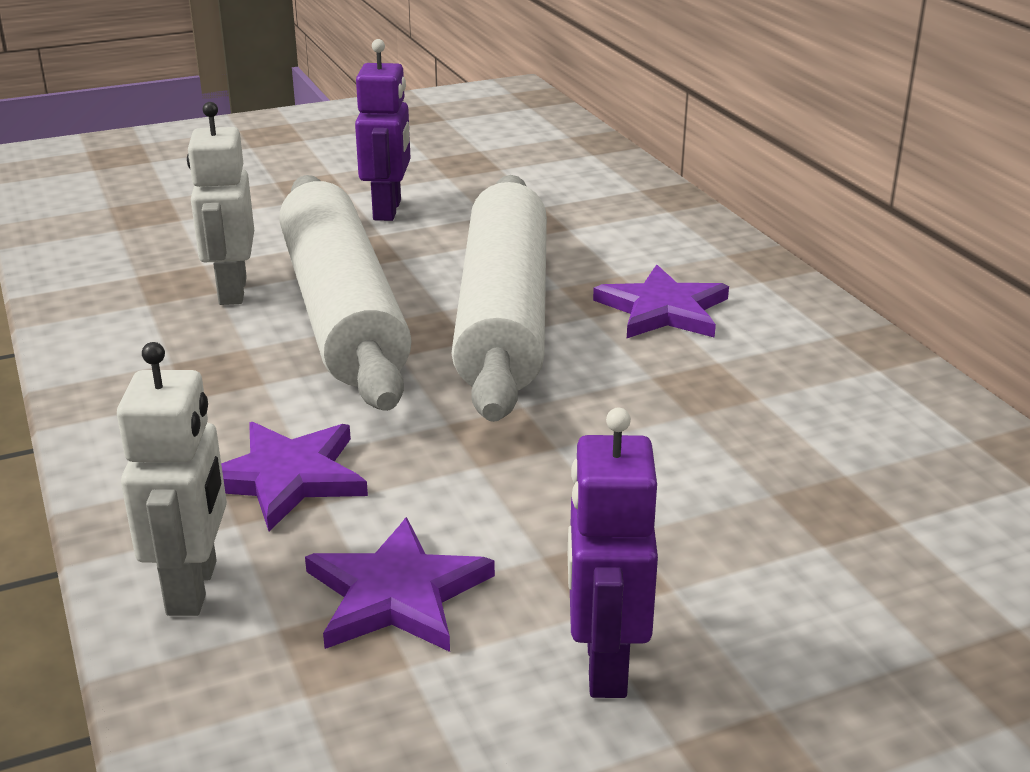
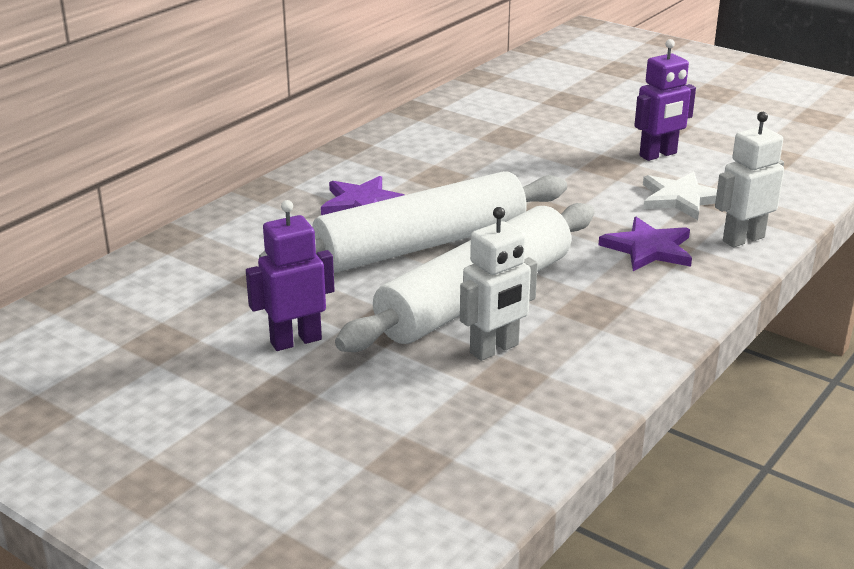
camera: 120 degrees left, 0 degrees up
purple star [305,517,495,652] -> white star [643,172,717,220]

